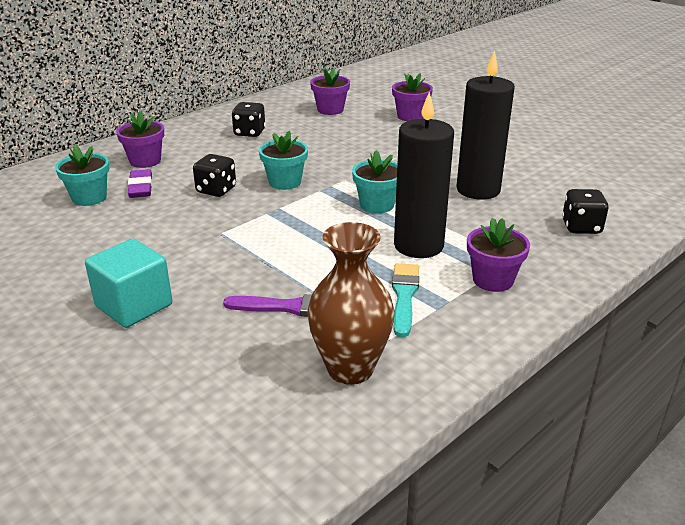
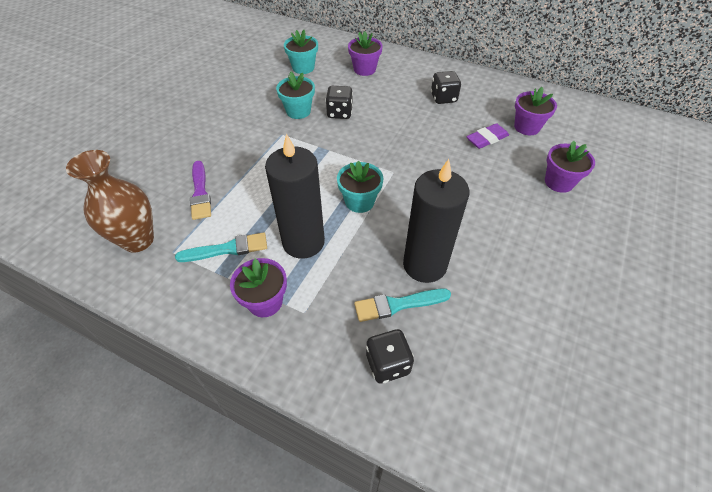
camera: 70 degrees right, 20 degrees up
turquoise cube [85,239,173,328] -> none
purple eraser [128,169,152,198] -> purple eraser moved to [466,123,509,149]
turquoise flower pot [259,131,308,190] -> turquoise flower pot moved to [276,72,315,119]
none -> turquoise brush [354,289,451,322]

